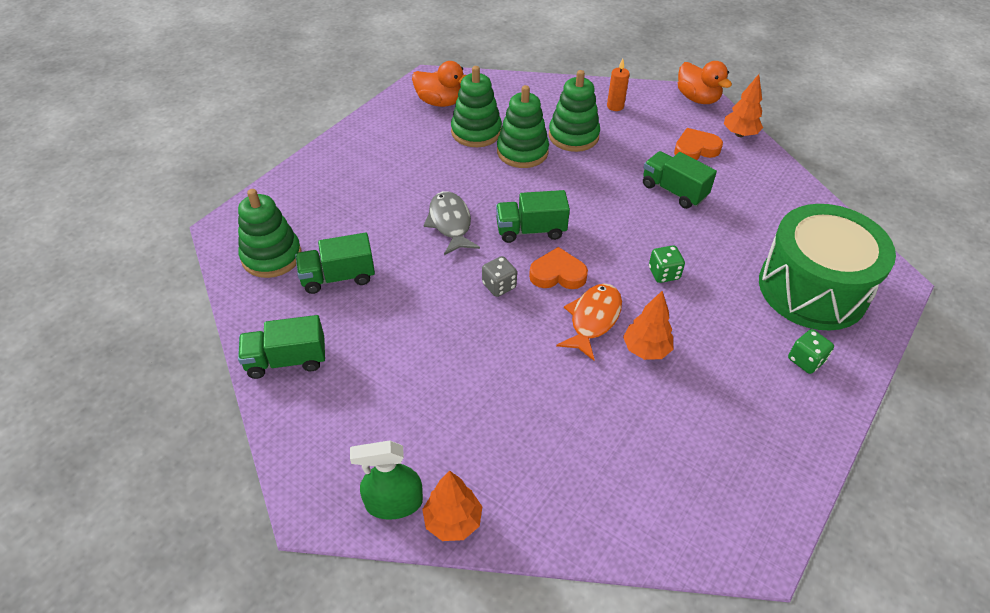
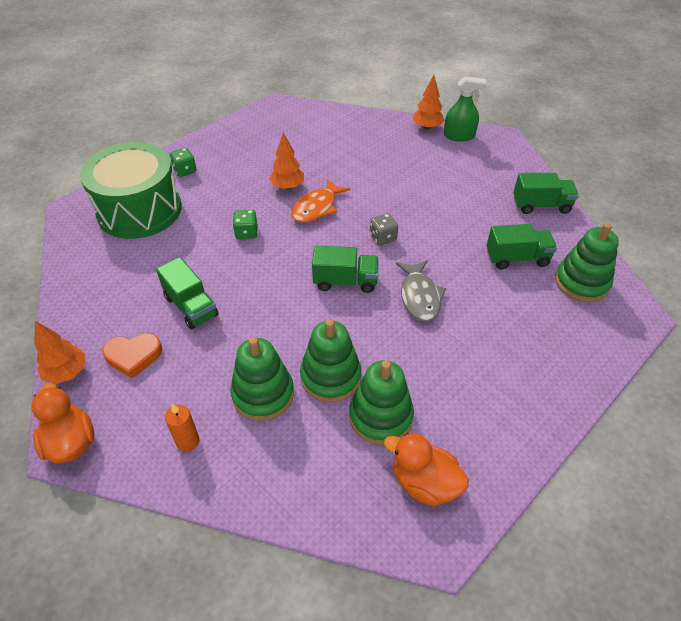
camera: 170 degrees left, 0 degrees up
orange heart [529,247,588,289] -> none

